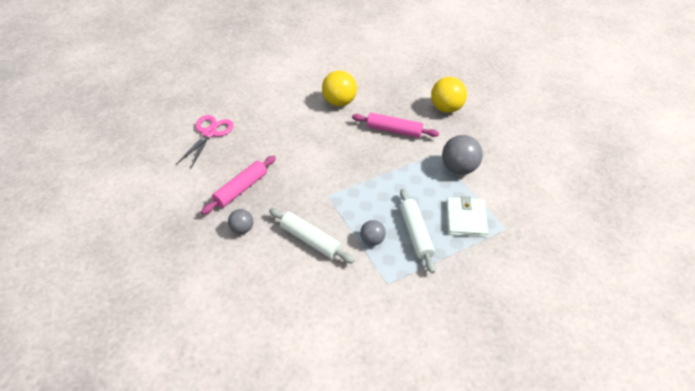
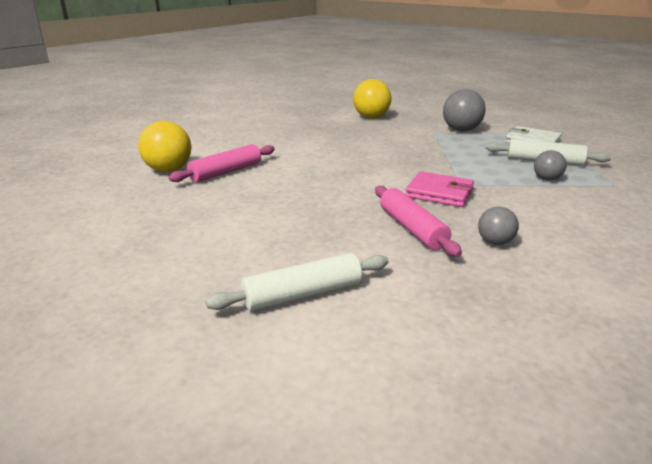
camera: 60 degrees left, 20 degrees down
pink scissors [177,115,234,168] -> none
white rolling pin [269,208,355,264] -> white rolling pin moved to [206,253,388,311]
yellow ball [322,71,357,106] -> yellow ball moved to [138,121,191,172]
pink rolling pin [352,113,439,138] -> pink rolling pin moved to [168,144,275,182]
none -> pink wallet [405,172,474,207]

